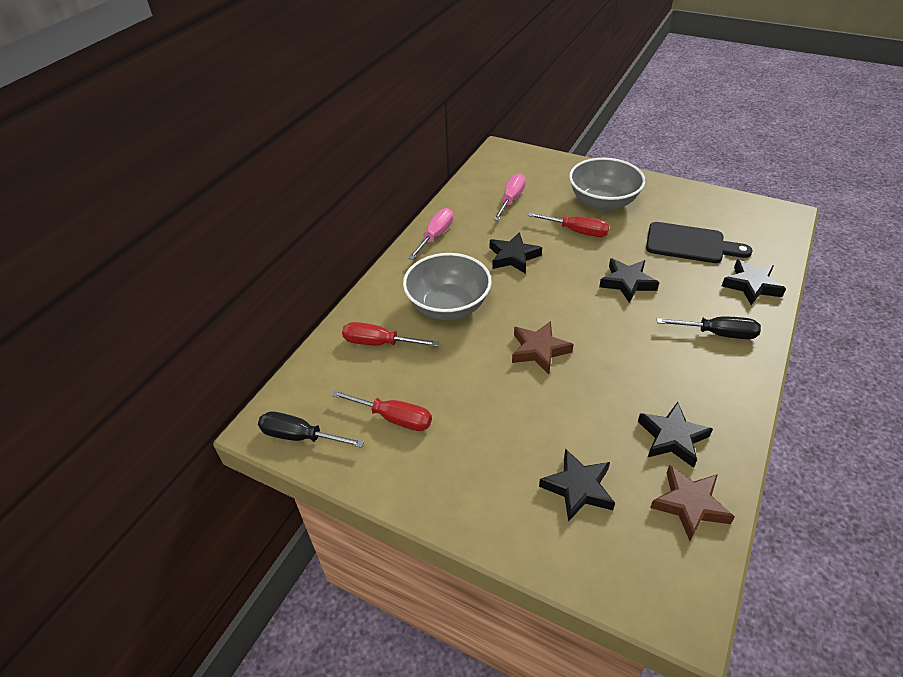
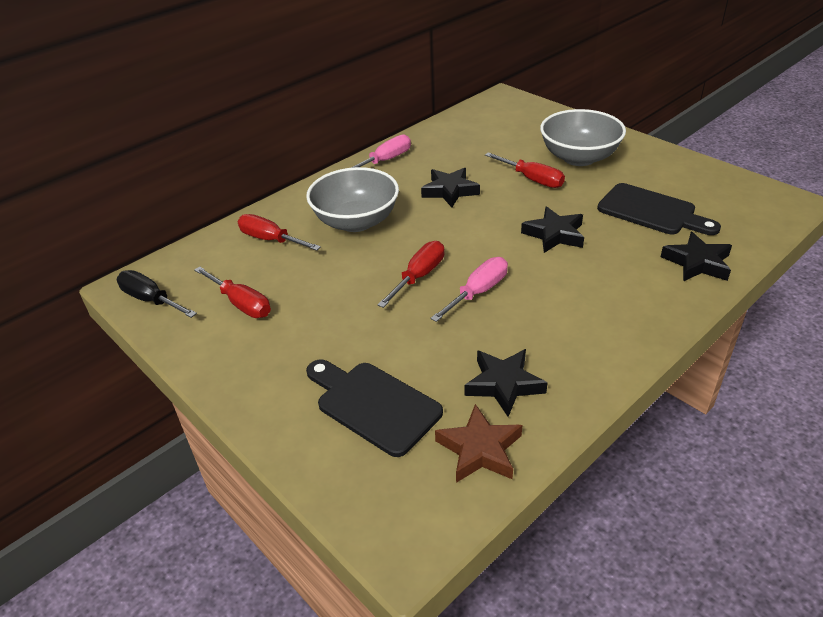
camera: 20 degrees right, 5 degrees down
pink screwdriver [493,173,526,221] -> pink screwdriver moved to [430,257,508,322]
brown star [512,321,574,374] -> red screwdriver [377,241,445,308]
black star [539,448,615,522] -> black cutting board [306,360,443,457]
black screwdriver [657,317,761,339] -> none

